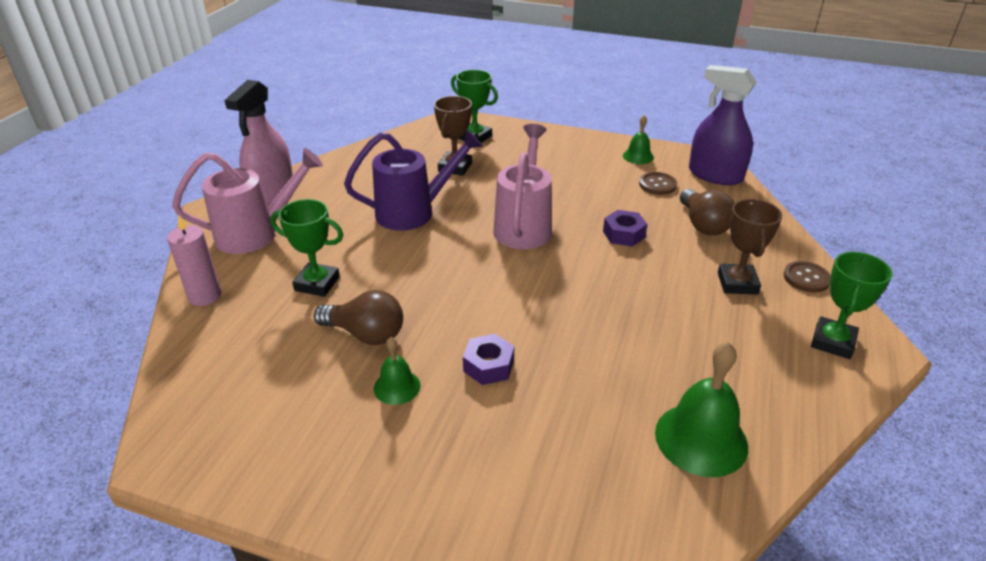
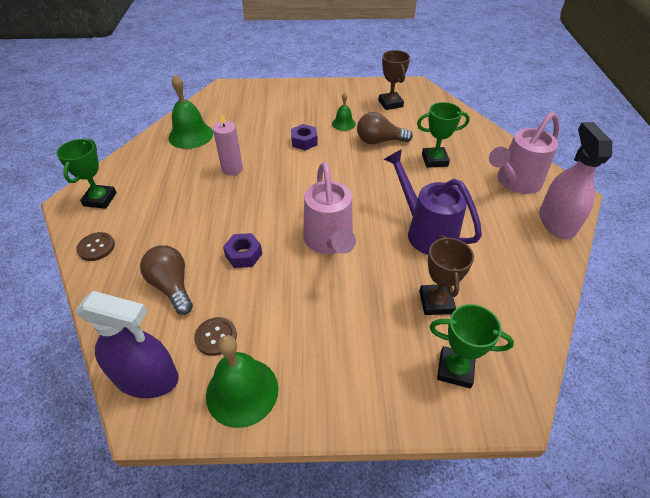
camera: 160 degrees right, 10 degrees up
pink candle [167,214,221,306] -> pink candle moved to [213,113,243,176]
purple watering can [344,129,483,231] -> purple watering can turned 90 degrees clockwise [384,149,482,255]
green bell [623,115,654,164] -> green bell [206,335,278,428], size x1.81
brown trophy [718,199,782,294] -> brown trophy moved to [379,50,410,110]

